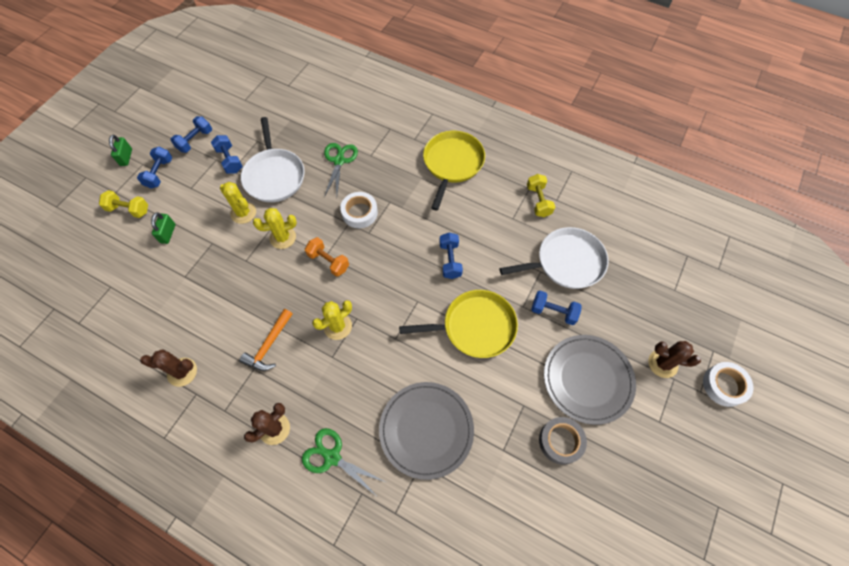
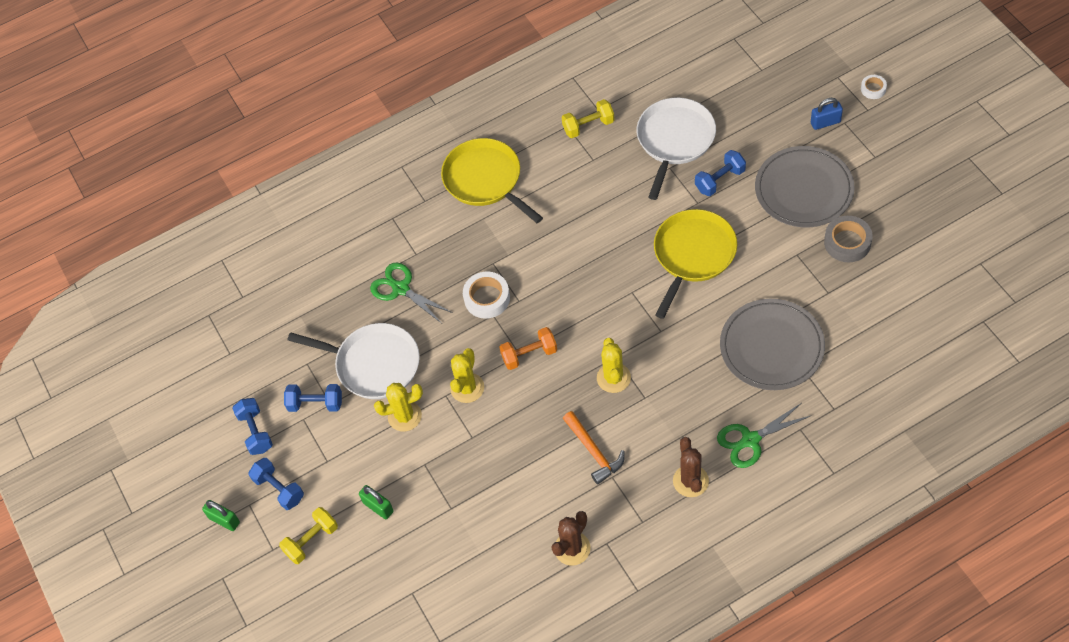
camera: 50 degrees left, 5 degrees down
blue dumbbell [439,233,463,279] -> none
yellow dumbbell [527,174,555,217] -> yellow dumbbell turned 45 degrees counterclockwise [562,99,615,138]
brown cactus [648,341,701,378] -> blue padlock [811,98,843,130]
white tape [703,362,753,407] -> white tape [861,75,887,99], size x0.57

